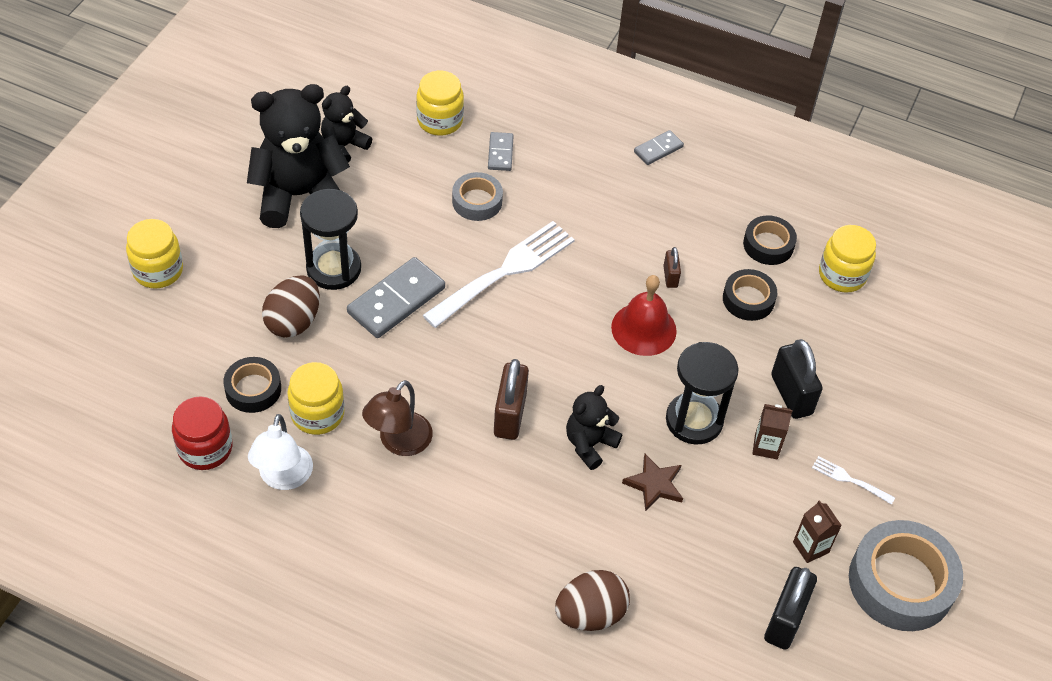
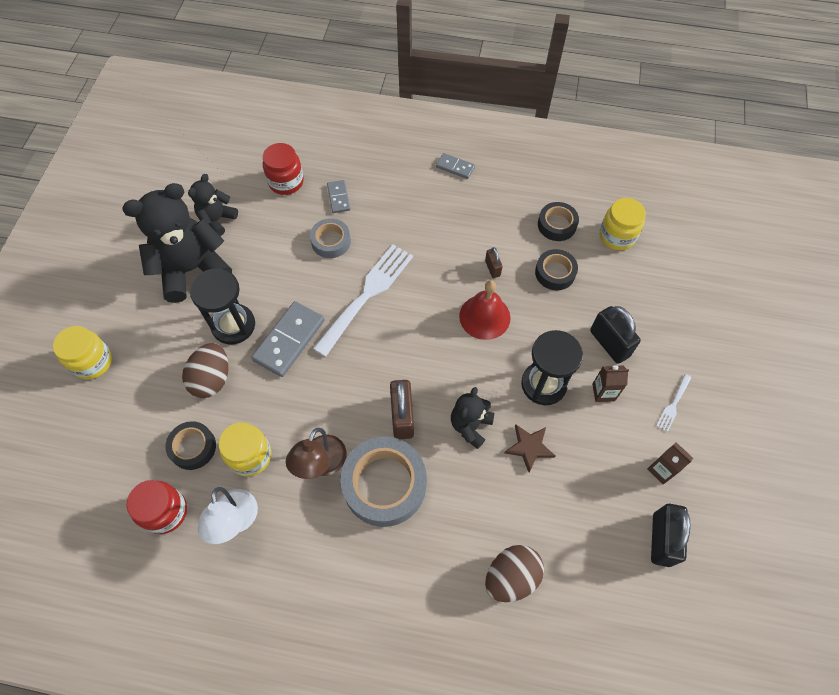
camera: 10 degrees left, 10 degrees up
yellow jar [416,71,464,136] -> red jar [263,143,304,195]
grey domino [634,130,684,165] -> grey domino turned 75 degrees clockwise [436,153,475,179]
white fork [812,456,895,505] -> white fork turned 75 degrees counterclockwise [656,374,692,432]
grey tape [849,520,963,631] -> grey tape moved to [340,437,426,527]

